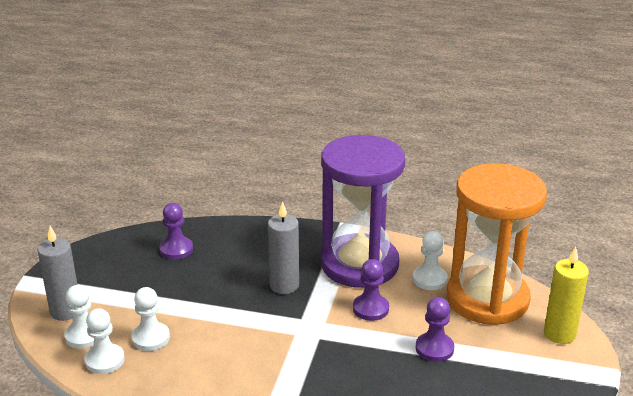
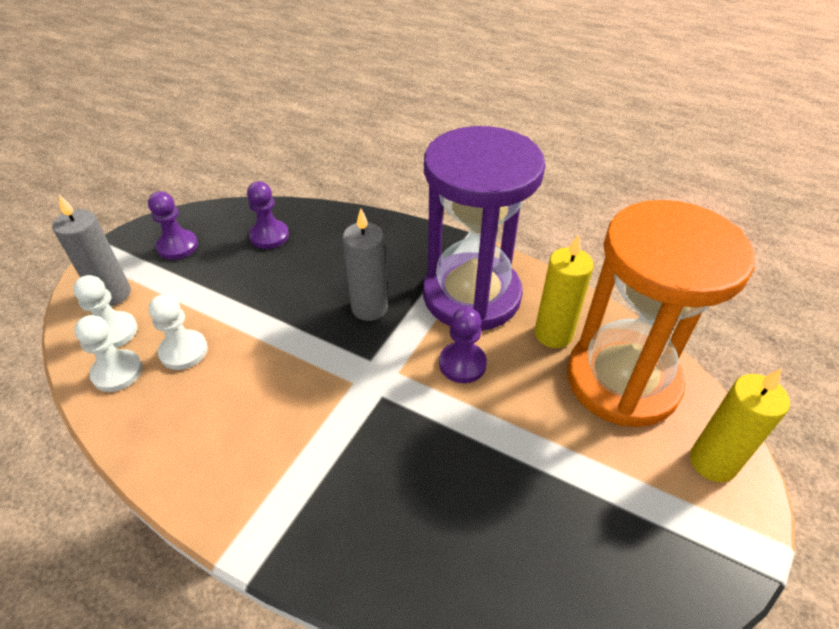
camera: 15 degrees right, 15 degrees up
white pawn [413,231,448,290] -> yellow candle [535,234,594,348]
purple pawn [416,297,454,362] -> purple pawn moved to [148,191,198,260]

